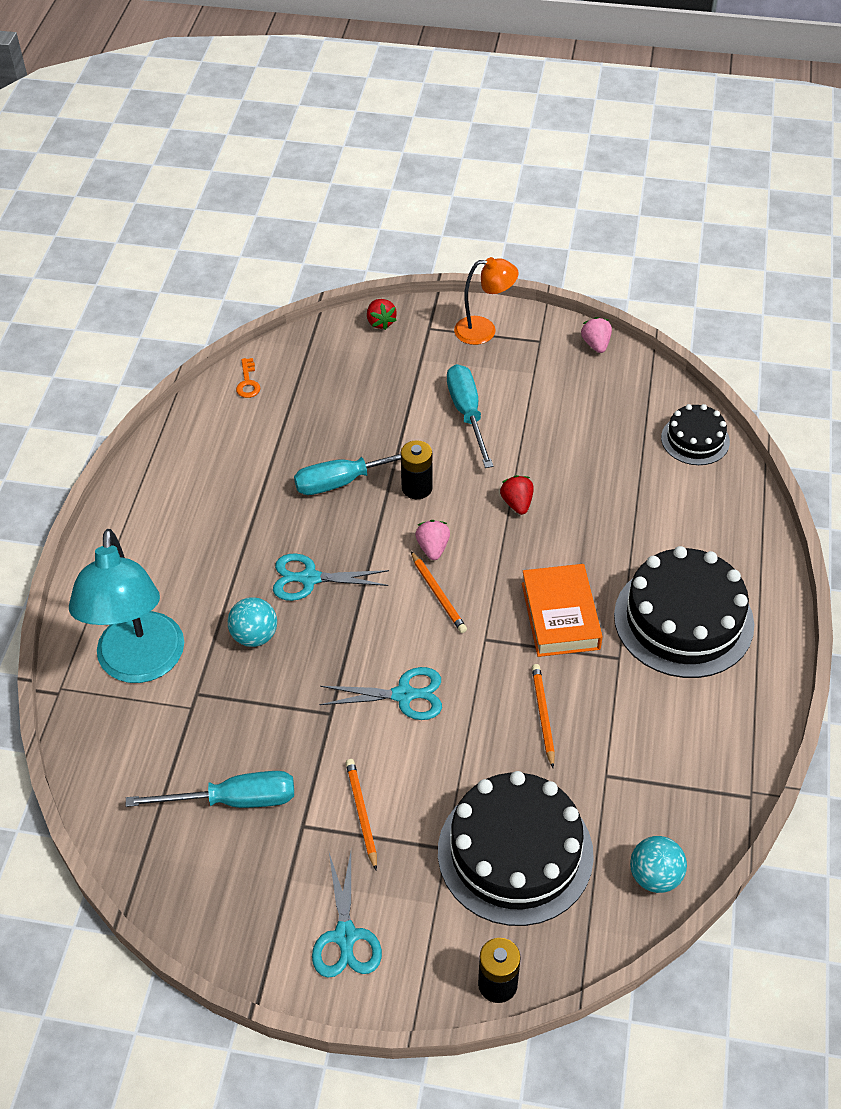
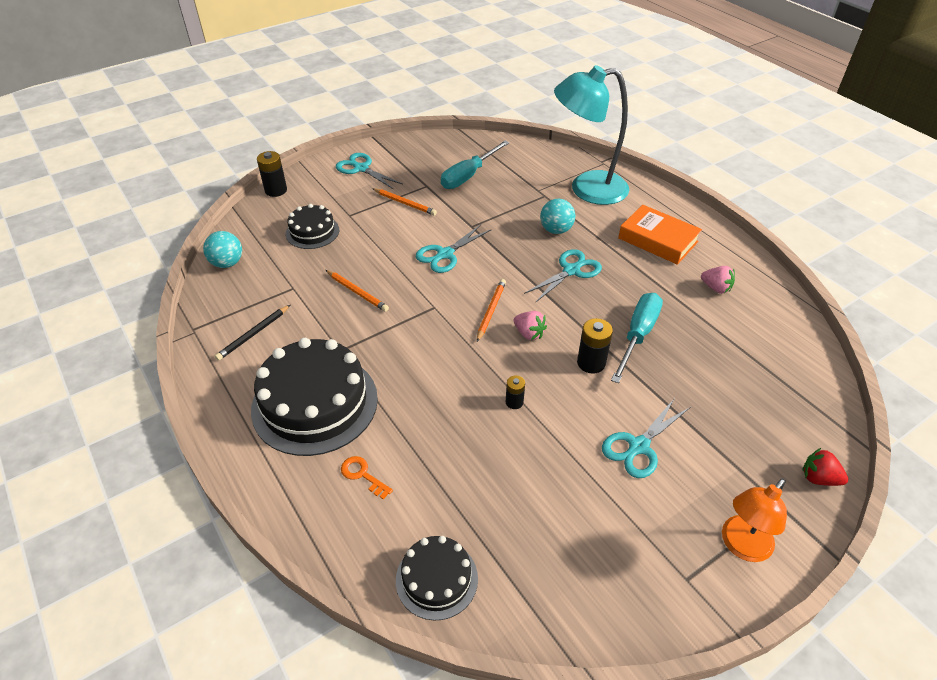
camera: 135 degrees right, 5 degrees down
turquoise lamp [69,529,184,683] -> turquoise lamp turned 45 degrees counterclockwise [554,65,629,205]
orange key [236,358,260,398] -> orange key moved to [341,456,393,499]
orange pencil [411,551,467,633] -> orange pencil turned 90 degrees clockwise [477,279,506,342]
black cake [438,771,594,926] -> black cake [286,204,339,249], size x0.54
turquoise screwdriver [447,364,493,468] -> turquoise scissors [602,399,690,478]
red strawberry [500,475,534,515] -> black battery [506,375,525,409]
orange book [522,564,603,657] -> orange book moved to [618,205,702,265]
pink strawberry [581,317,612,353] -> pink strawberry moved to [701,266,735,294]
none -> black pencil [215,305,290,361]

